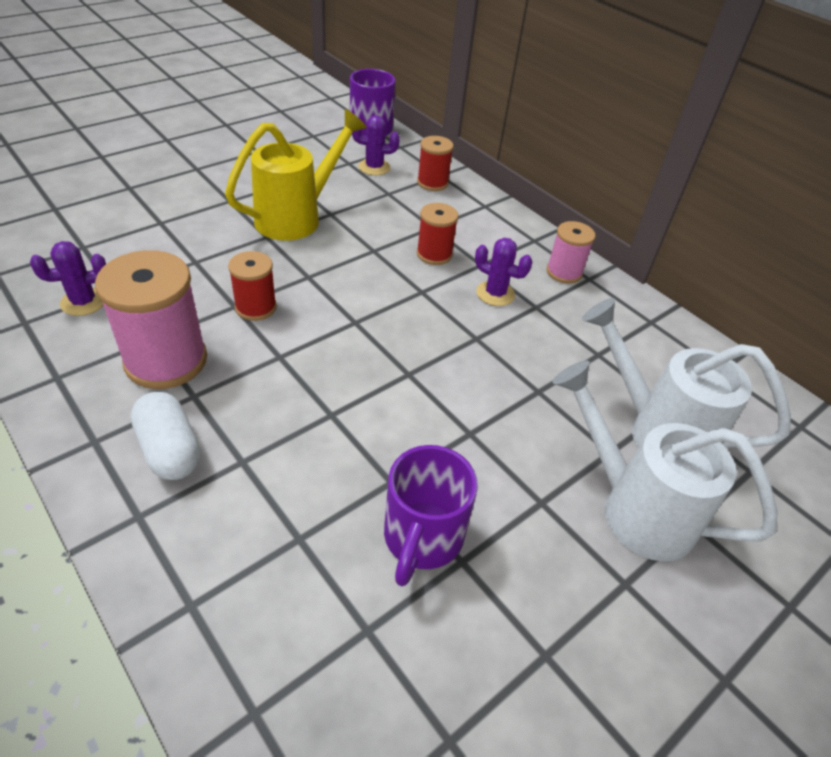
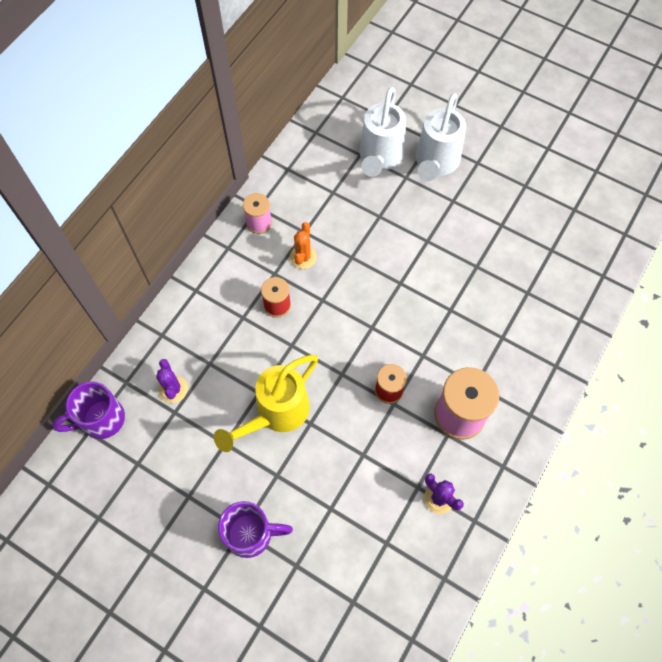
camera: 105 degrees left, 20 degrees up
white capsule [130,392,201,480] -> none
yellow watering can [225,109,367,241] -> yellow watering can turned 75 degrees counterclockwise [214,355,318,452]
purple mug [384,445,478,586] -> purple mug moved to [218,501,293,558]
red spool [417,136,453,191] -> none
purple cactus [475,238,532,306] -> orange cactus [290,222,317,269]

